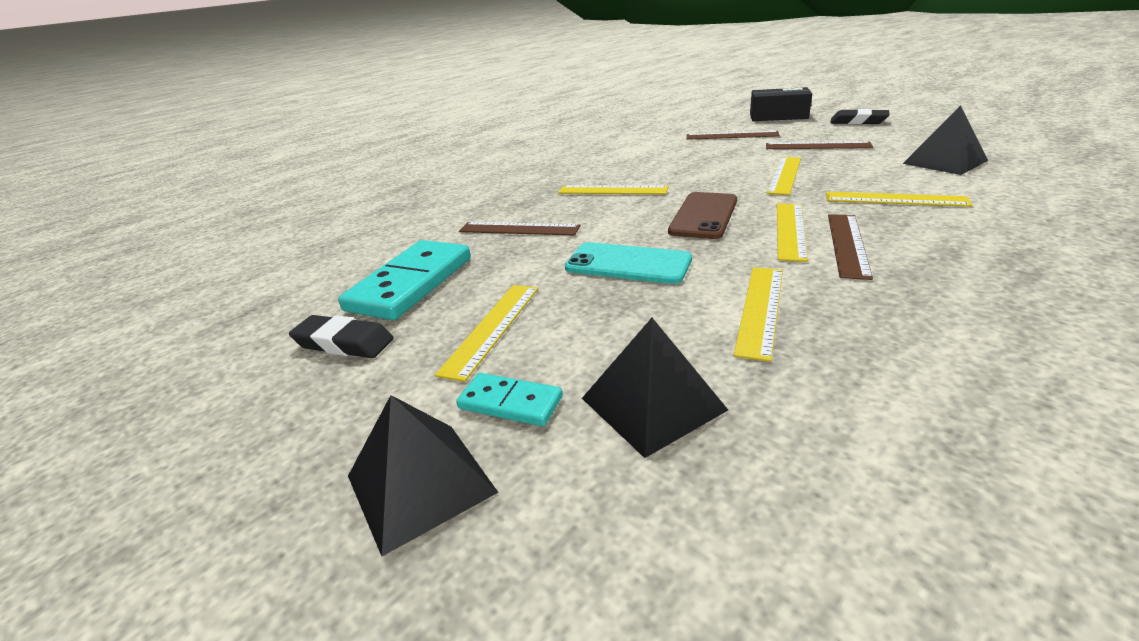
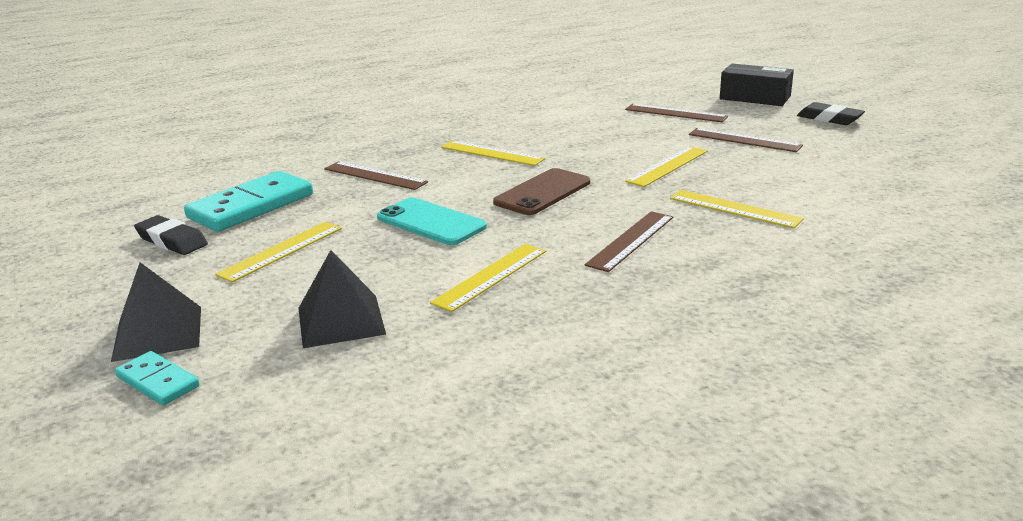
camera: 15 degrees right, 5 degrees down
turquoise domino [456,373,563,426] -> turquoise domino moved to [115,351,200,405]
yellow ruler [777,203,808,262] -> none
black pyramid [903,105,988,175] -> none

